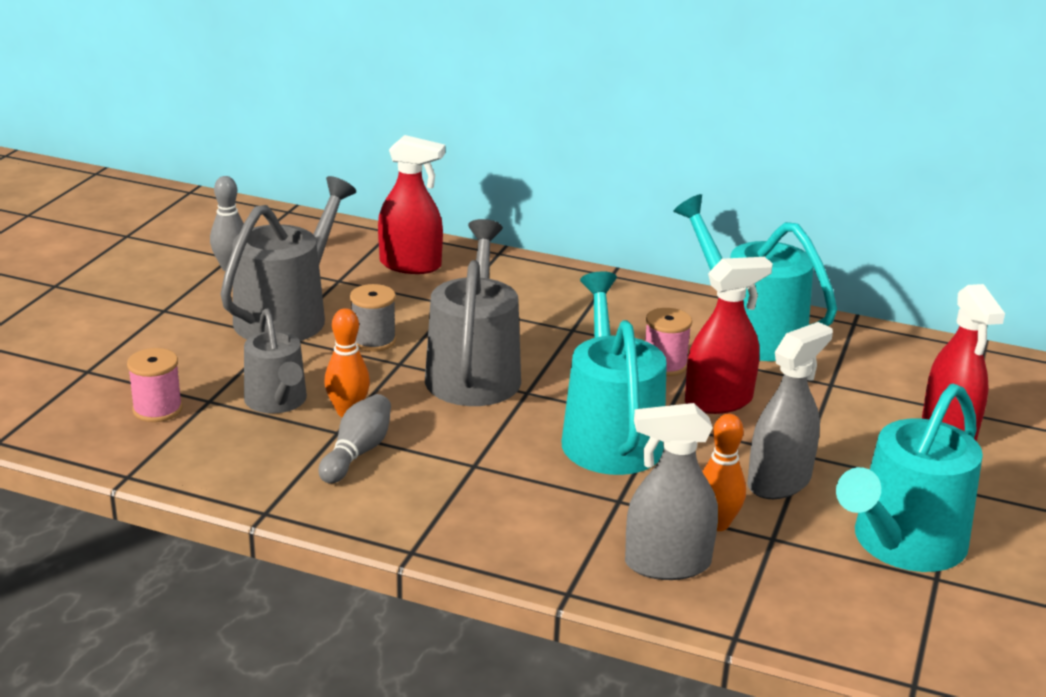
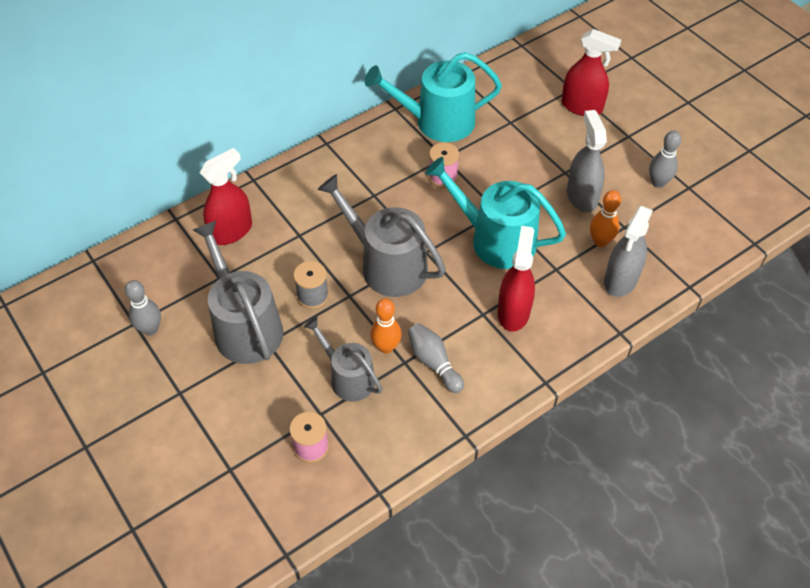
camera: 55 degrees left, 25 degrees up
grey watering can [244,308,307,414] -> grey watering can turned 150 degrees counterclockwise [304,317,383,402]
red spray bottle [685,257,773,414] -> red spray bottle moved to [497,226,535,332]
turquoise watering can [836,383,983,572] -> grey bowling pin [649,131,681,188]

